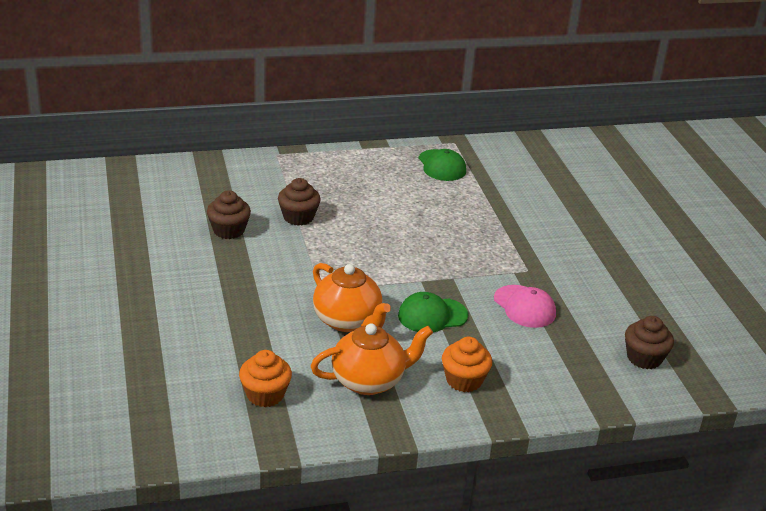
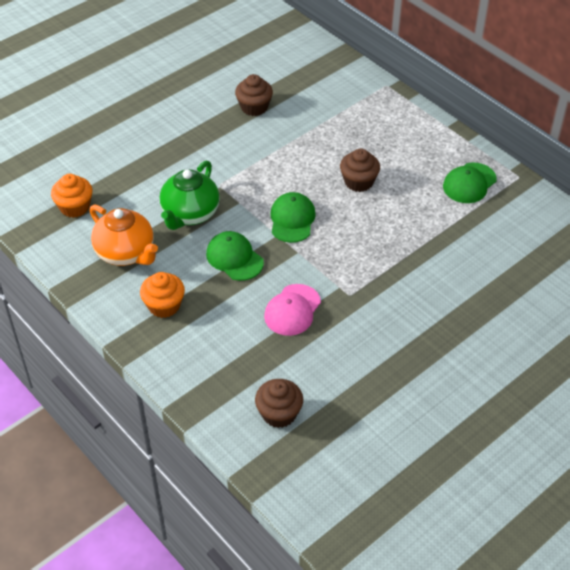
camera: 65 degrees right, 15 degrees up
brown cupcake [278,178,321,226] -> brown cupcake moved to [340,149,380,192]
orange teapot [313,263,391,332] -> green teapot [160,161,220,230]
none -> green cap [270,192,316,243]

